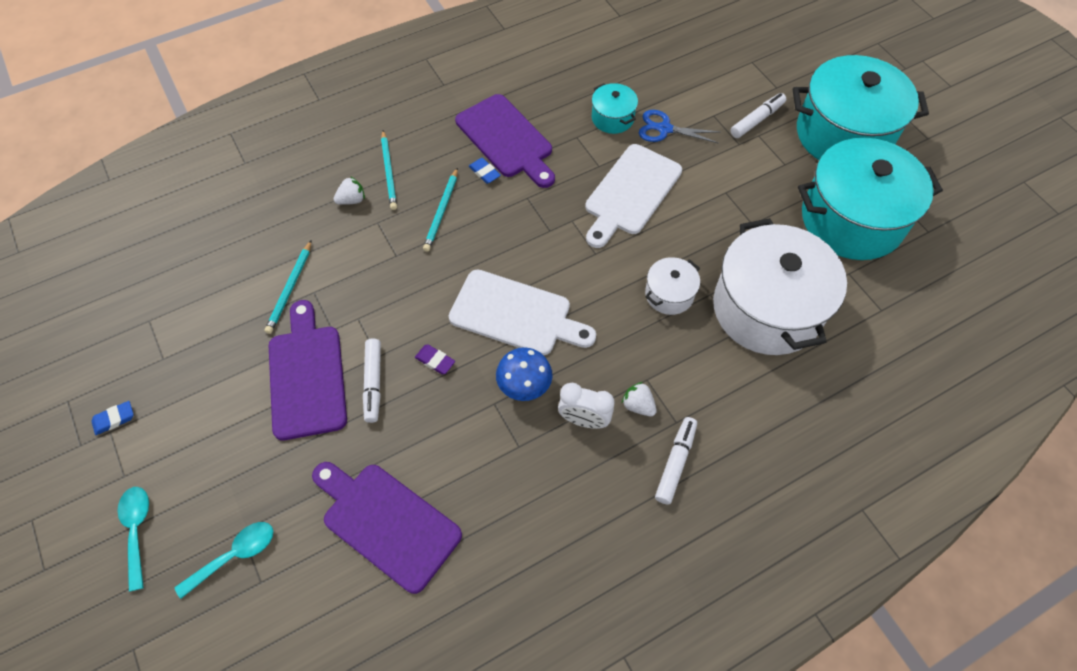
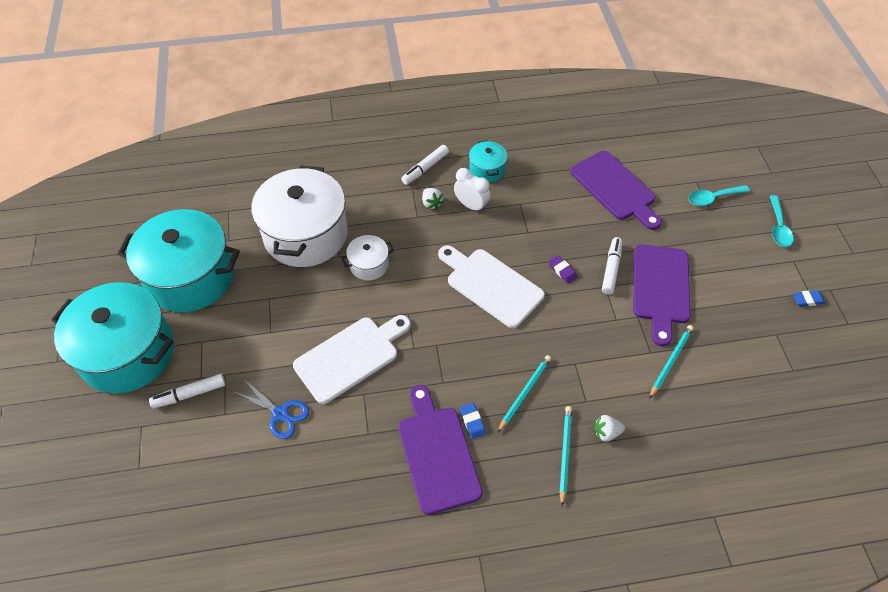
camera: 160 degrees left, 5 degrees down
blue mushroom [496,347,553,401] -> none
turquoise pot [592,83,638,134] -> turquoise pot moved to [469,140,508,182]

